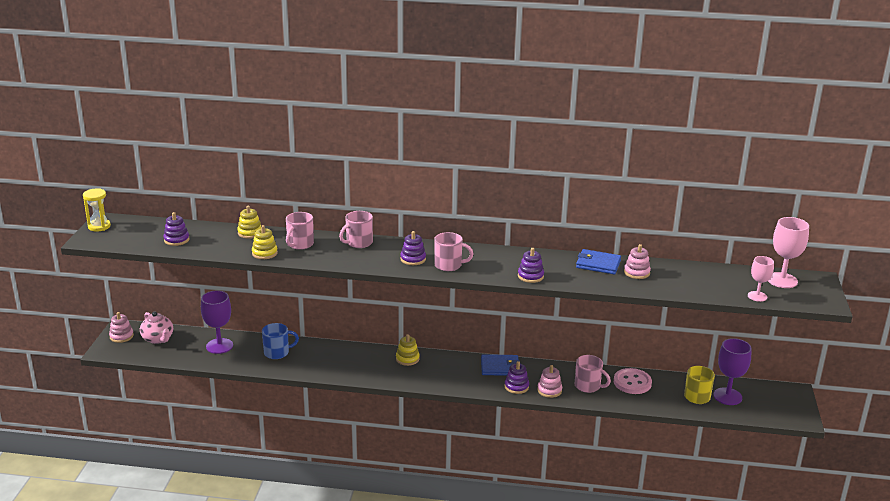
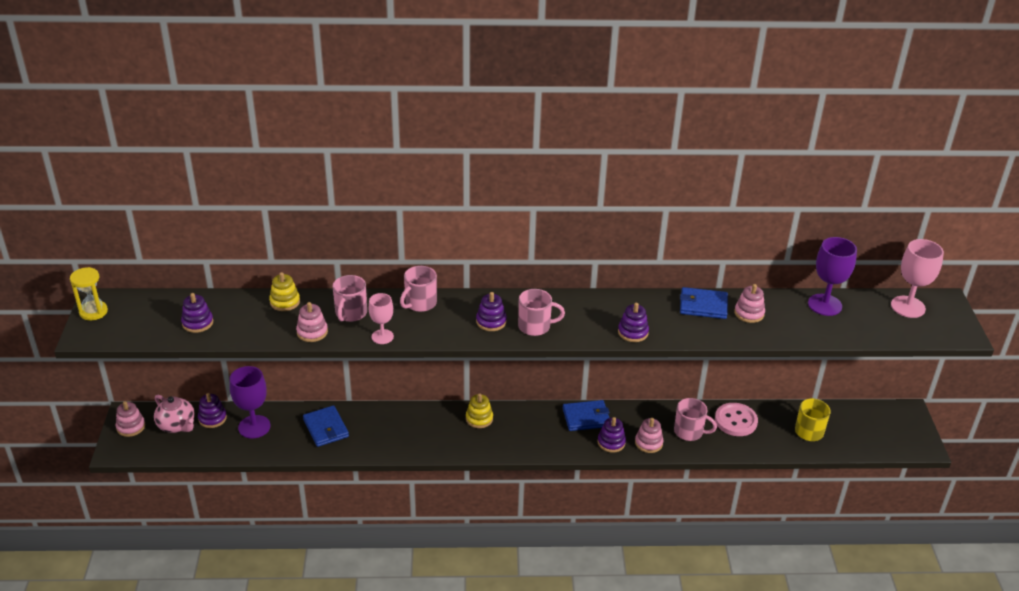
camera: 10 degrees left, 10 degrees up
yellow stacking toy [252,225,278,259] -> pink stacking toy [296,302,328,342]
blue mug [262,323,299,359] -> blue wallet [303,405,349,447]
purple goblet [713,338,751,405] -> purple goblet moved to [808,237,857,316]
pink goblet [748,256,774,302] -> pink goblet moved to [368,293,394,344]
none -> purple stacking toy [198,393,227,428]

